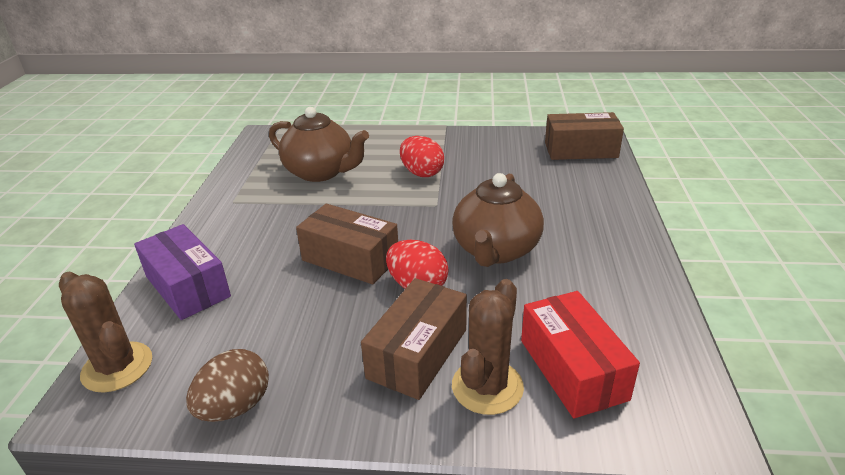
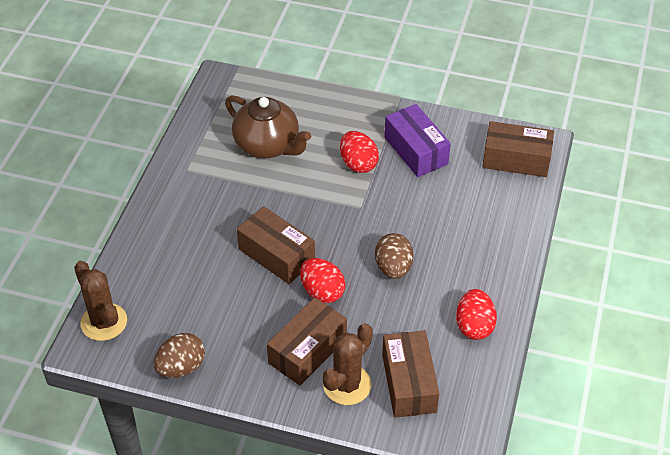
camera: 10 degrees right, 15 degrees up
purple box [134,224,231,320] -> purple box moved to [385,104,451,177]
brown teapot [452,173,544,267] -> brown egg [375,233,413,279]
red box [521,291,640,418] -> brown box [382,330,439,418]
none -> red egg [456,289,497,340]

